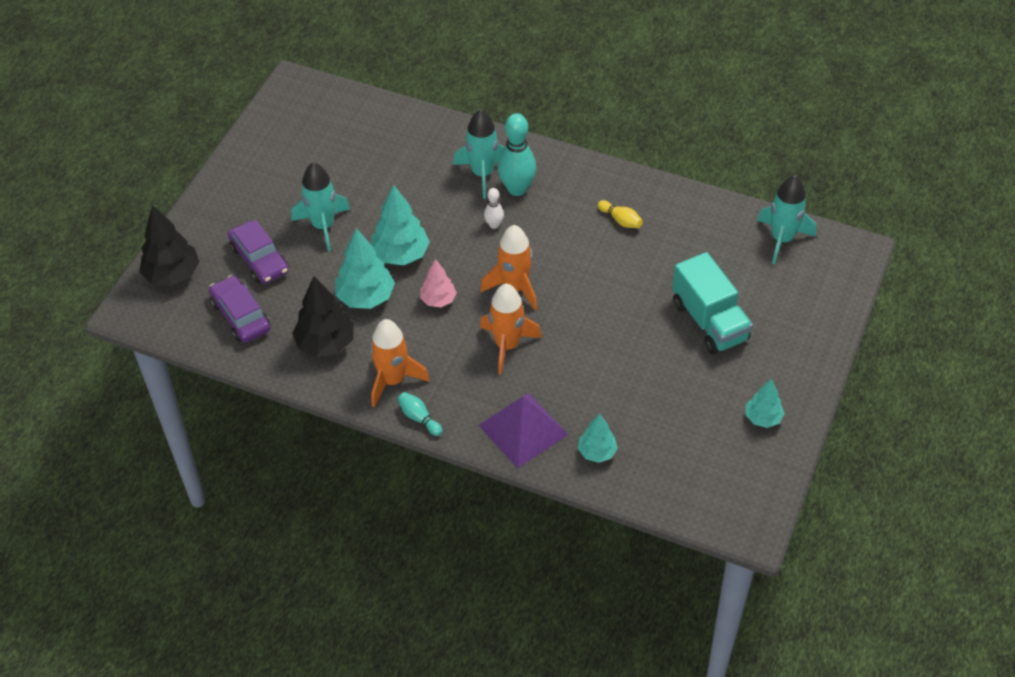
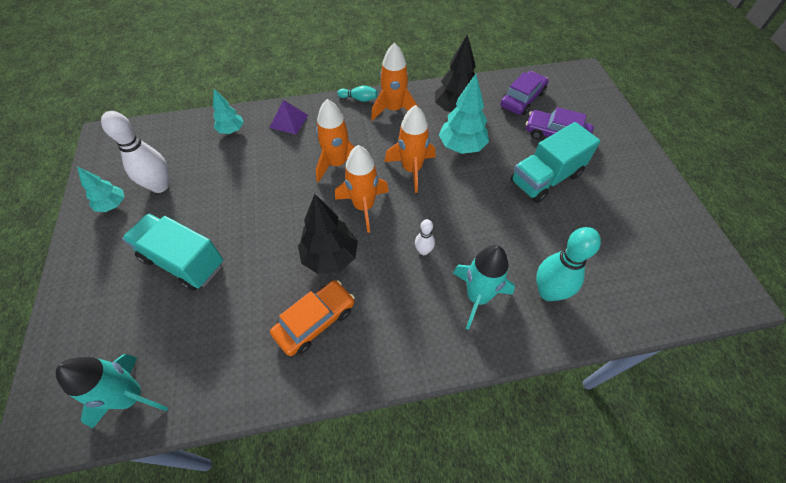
camera: 145 degrees right, 5 degrees up
black tree [139,205,200,286] -> black tree moved to [298,194,358,274]
purple car [209,275,270,343] -> purple car turned 75 degrees counterclockwise [500,71,549,115]
turquoise rocket [291,162,350,252] -> turquoise truck [511,122,600,203]
turquoise tree [371,185,430,265] -> none
pink tree [420,259,457,308] -> orange rocket [385,105,436,193]
purple pyramid [478,393,569,468] -> purple pyramid [270,100,308,134], size x0.62
turquoise bowling pin [498,113,536,196] -> turquoise bowling pin moved to [536,227,601,301]
yellow bowling pin [598,200,643,228] -> orange car [270,280,355,356]
none -> white bowling pin [101,111,169,193]

